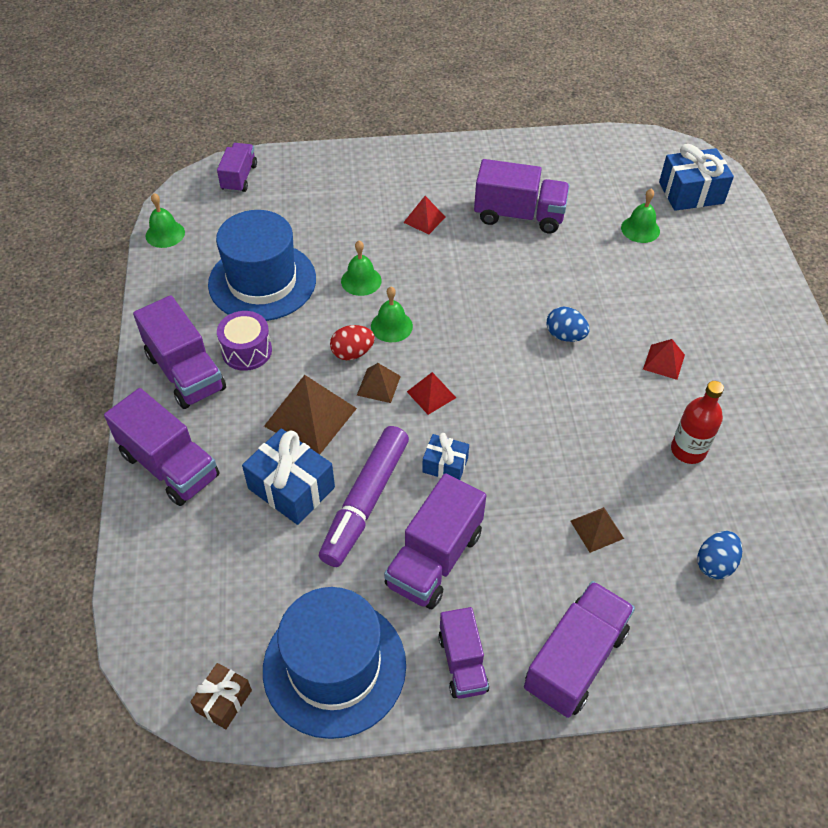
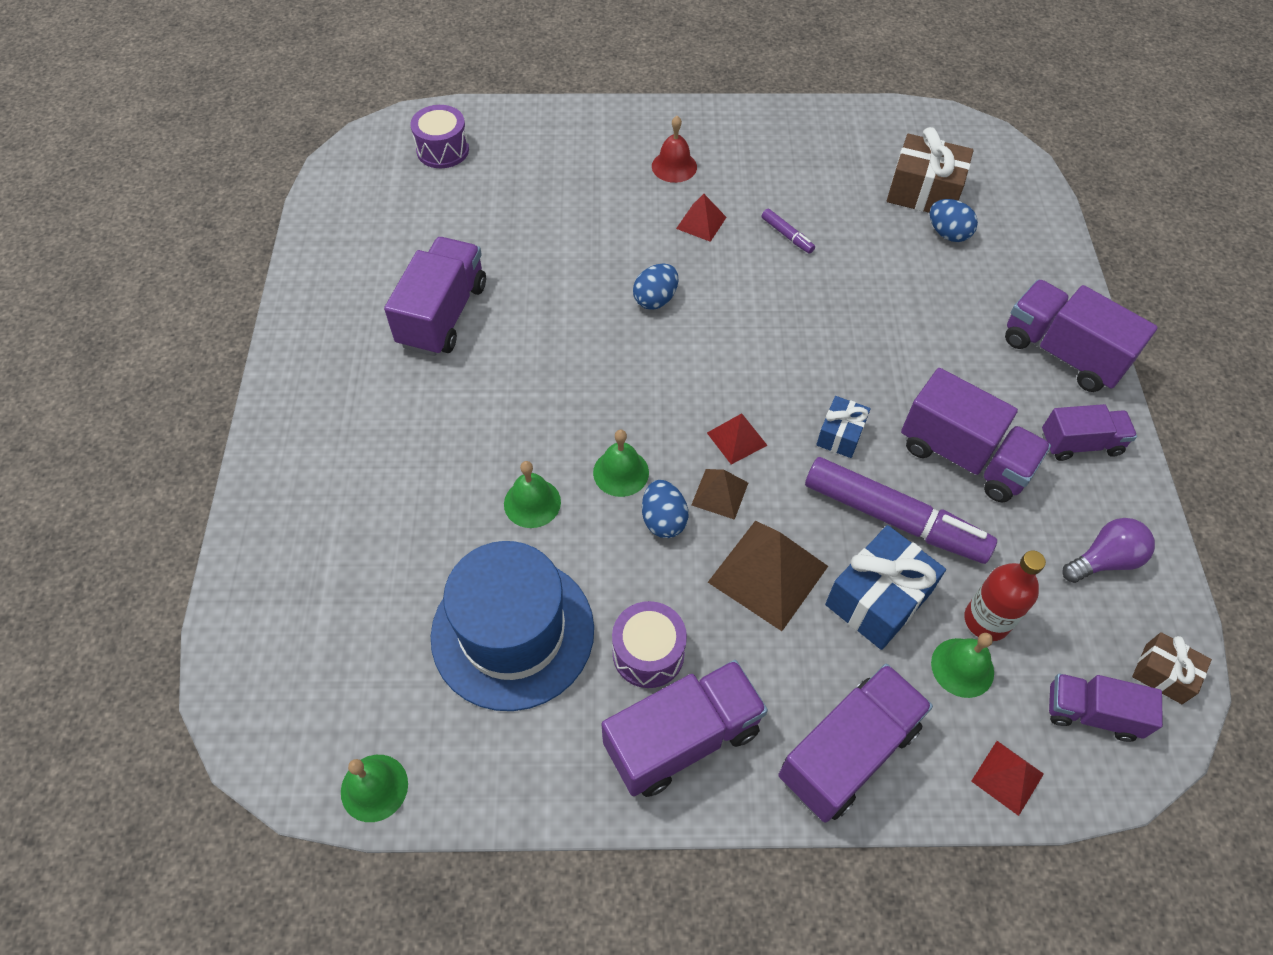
camera: 85 degrees left, 5 degrees up
purple truck [217,143,257,193] -> purple truck moved to [1049,673,1163,742]
blue hat [263,587,406,739] -> purple light bulb [1062,518,1155,583]
red egg [330,325,375,360] -> blue egg [642,480,688,538]
red pyramid [403,196,445,234] -> red pyramid moved to [971,741,1044,816]
brown pyramid [570,507,624,553] -> none
green bell [621,188,660,243] -> green bell moved to [931,633,994,698]
blue gift [659,144,734,211] -> purple drum [410,105,469,168]
red bottle [671,381,724,464] -> red bottle moved to [964,551,1046,641]
none -> red bell [652,116,697,183]
none -> purple marker [762,209,815,254]
none -> brown gift [887,127,974,213]

